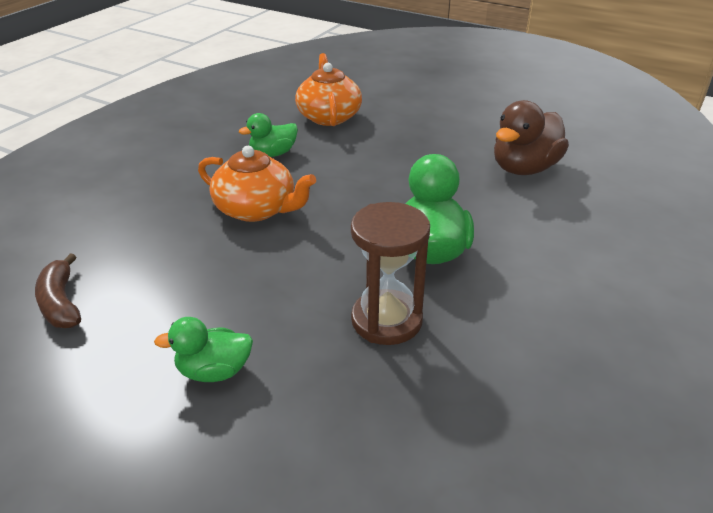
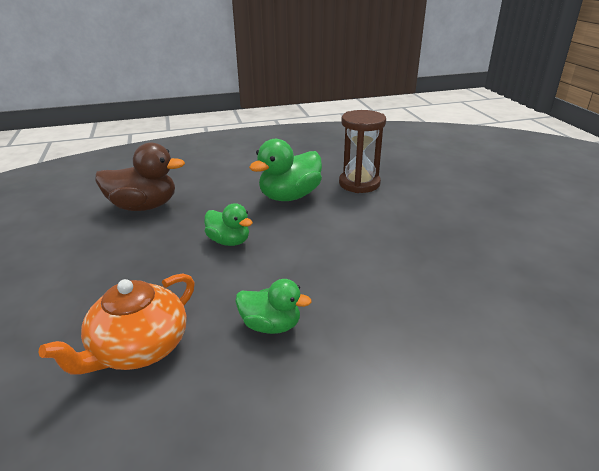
camera: 135 degrees left, 5 degrees down
brown banana [35,253,81,328] -> none
green duck [154,317,253,382] -> green duck moved to [204,203,253,246]
orange teapot [198,146,316,222] -> none

